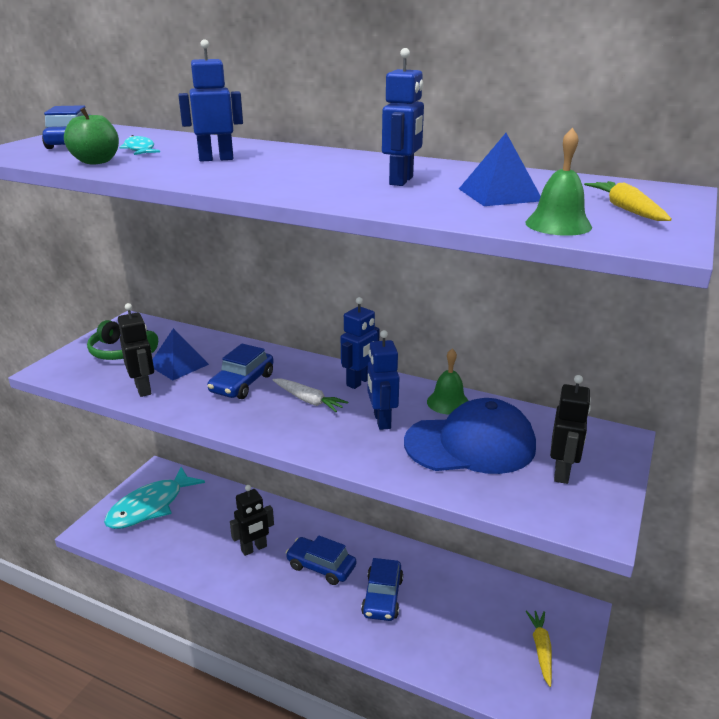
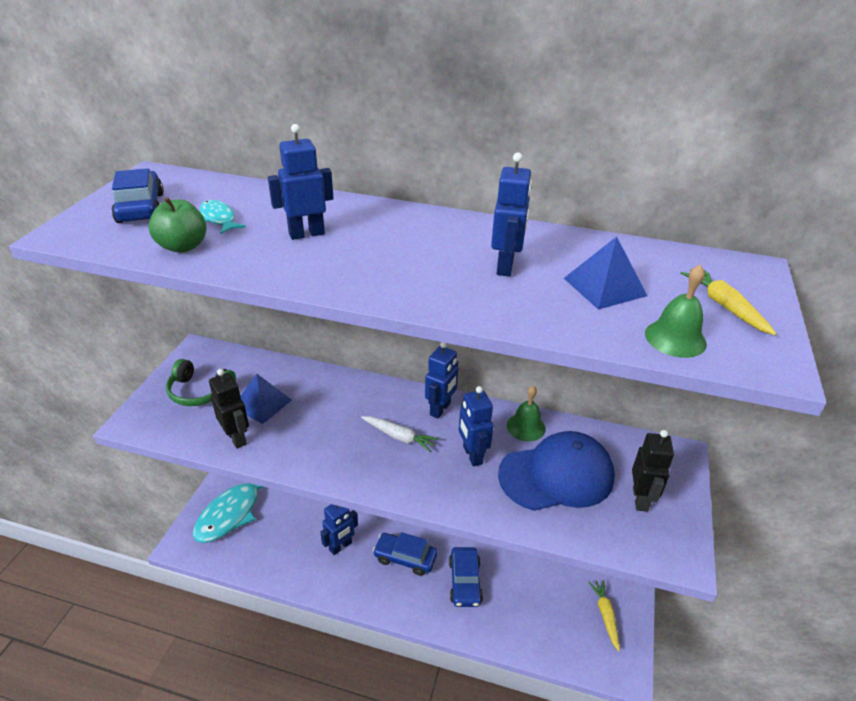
camera: 10 degrees left, 10 degrees up
blue car [207,344,274,399] -> none
black robot [230,485,274,556] -> blue robot [320,504,358,555]

